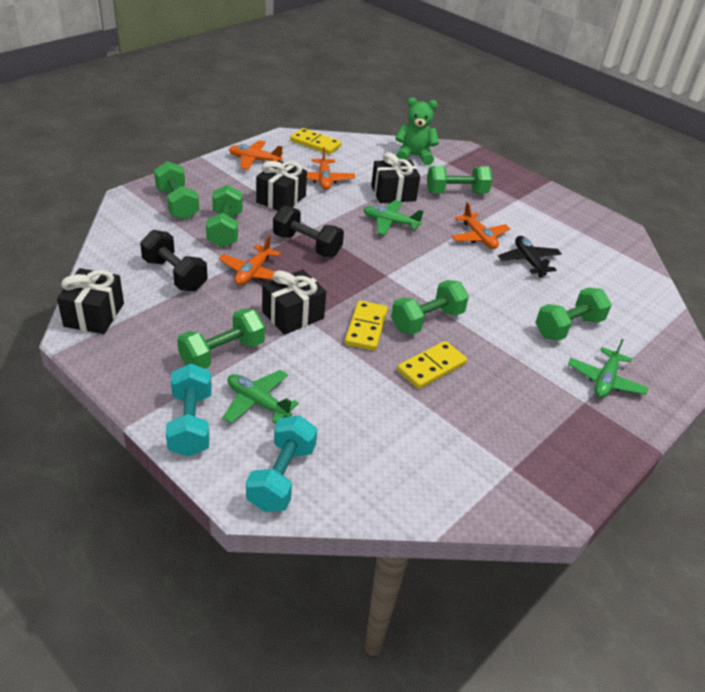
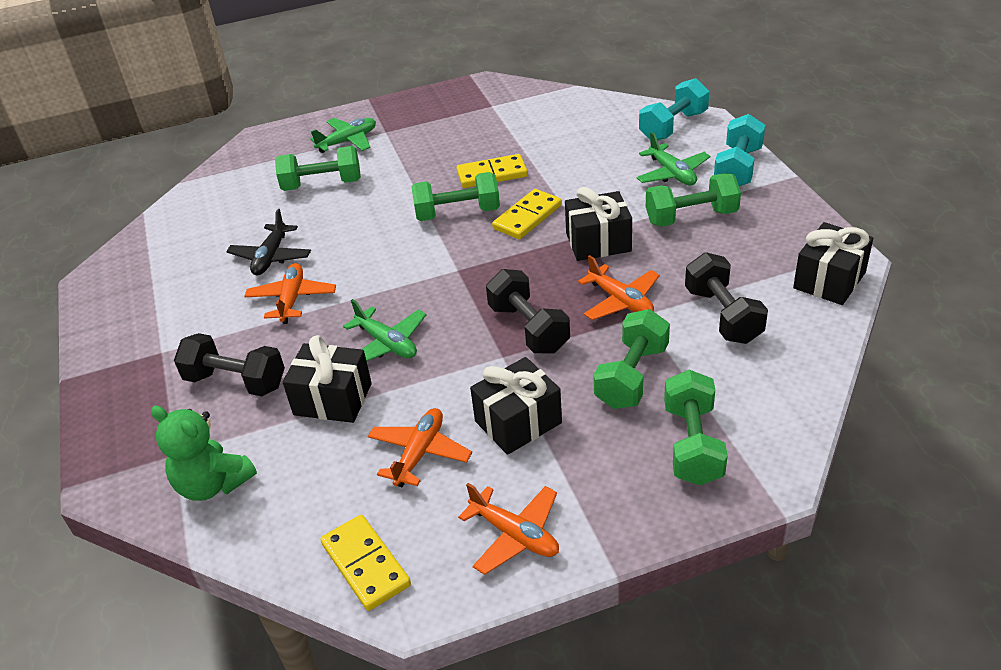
camera: 145 degrees left, 0 degrees up
orange plane [219,235,281,285] -> orange plane turned 90 degrees clockwise [578,255,660,320]
green dumbbell [427,166,492,193] -> black dumbbell [174,333,285,396]

